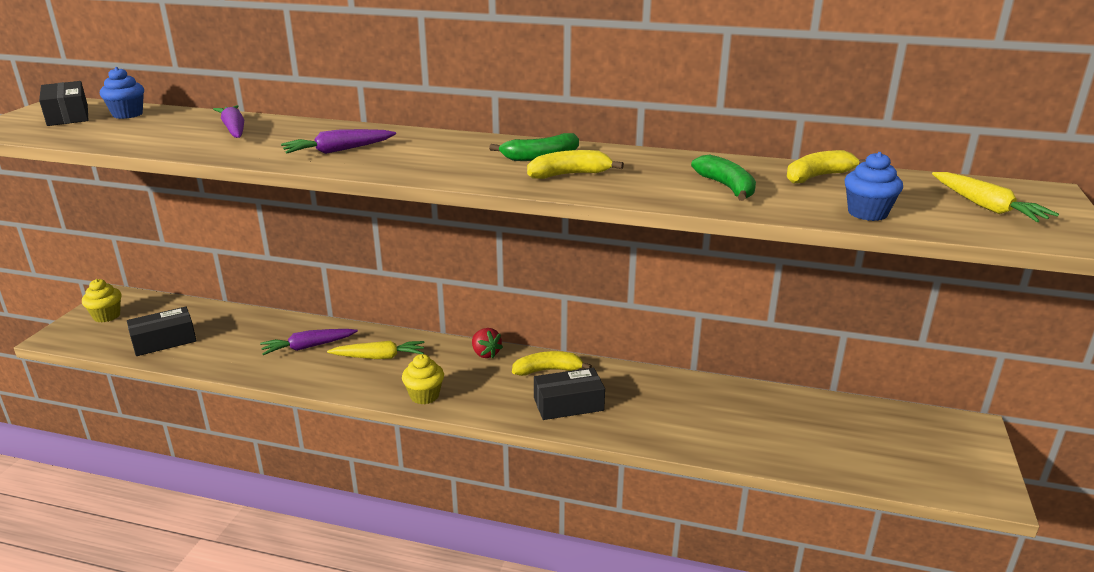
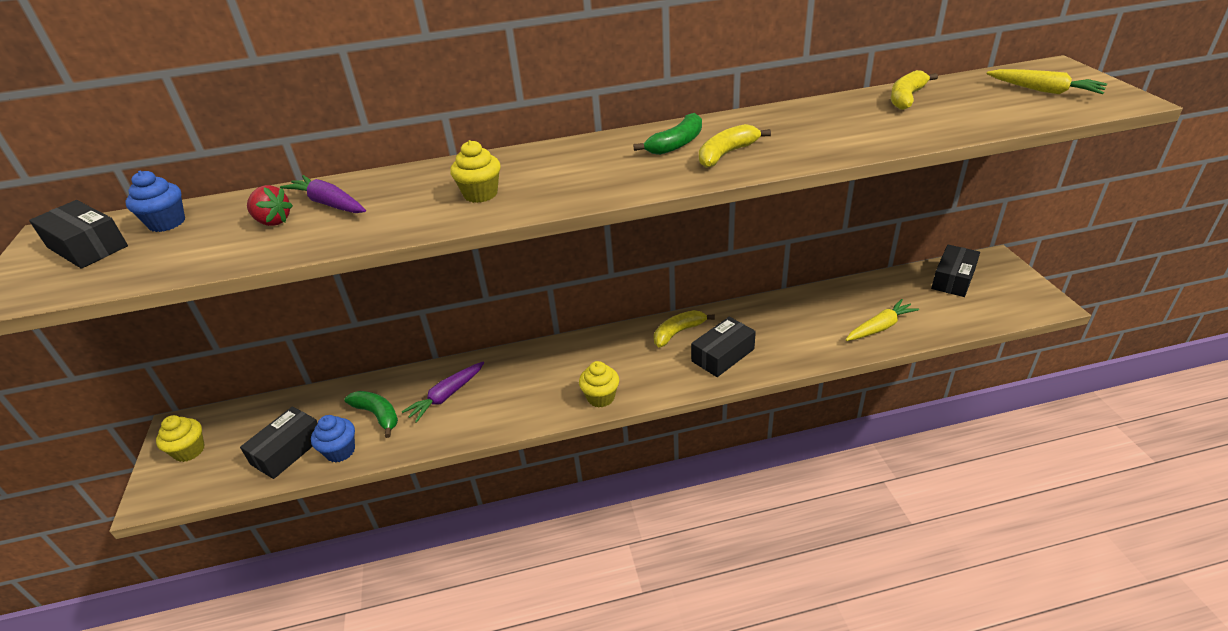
camera: 25 degrees left, 10 degrees up
purple carrot [281,129,396,154] -> yellow cupcake [450,140,501,203]
yellow carrot [327,341,425,359] -> yellow carrot moved to [846,299,919,341]
red strawberry [472,328,503,358] -> red strawberry moved to [247,185,293,226]
green banana [691,154,756,201] -> green banana moved to [344,391,398,438]
blue cupcake [845,152,903,221] -> blue cupcake moved to [311,415,355,463]
none -> black box [931,245,980,297]

